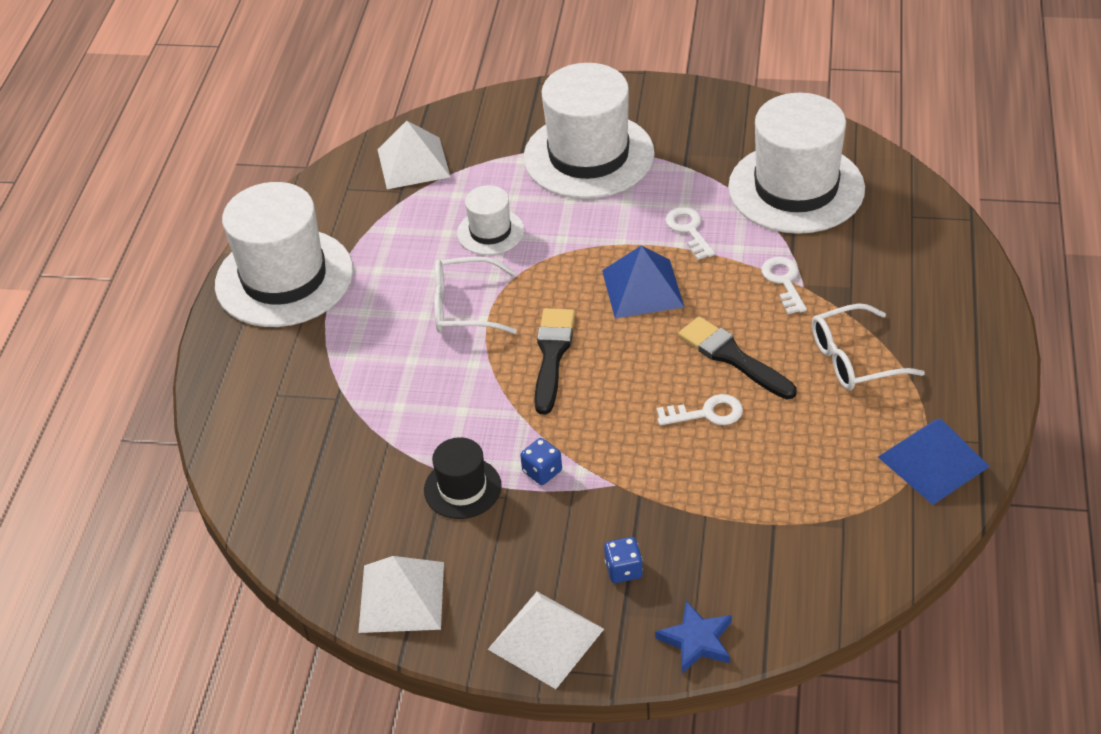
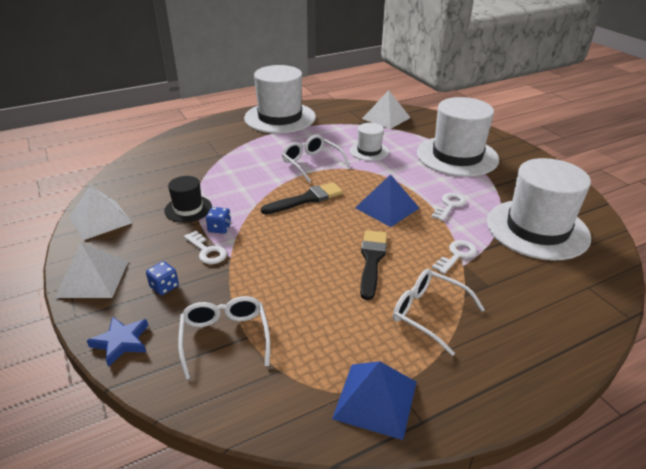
camera: 50 degrees right, 10 degrees down
white key [657,394,743,426] -> white key moved to [184,231,227,264]
none -> white glasses [178,296,270,380]

